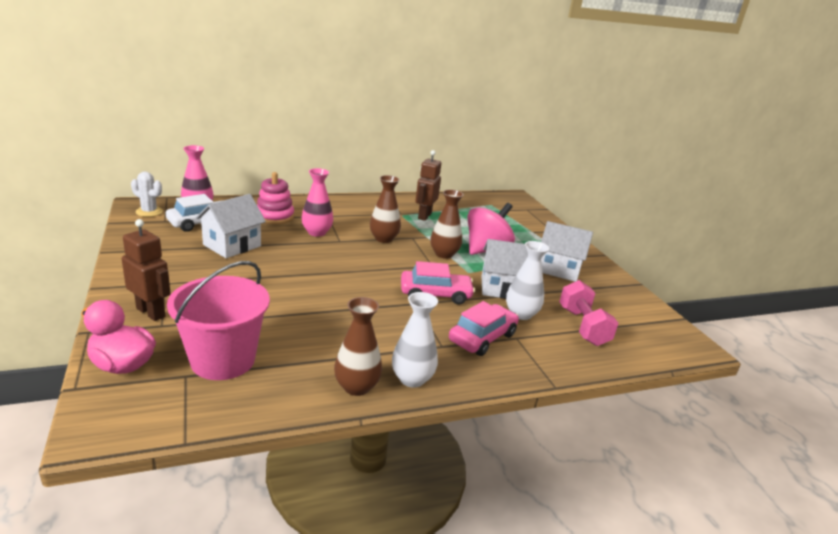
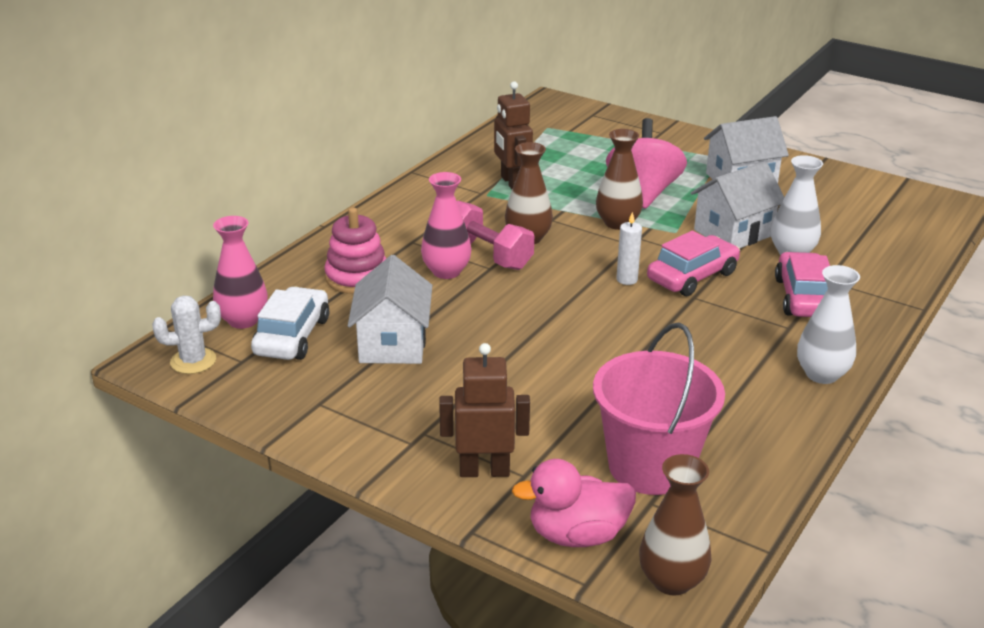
camera: 35 degrees left, 5 degrees up
brown vase [334,297,382,396] -> brown vase moved to [639,454,712,596]
pink dumbbell [559,280,619,346] -> pink dumbbell moved to [457,201,534,270]
none -> white candle [616,212,642,285]

